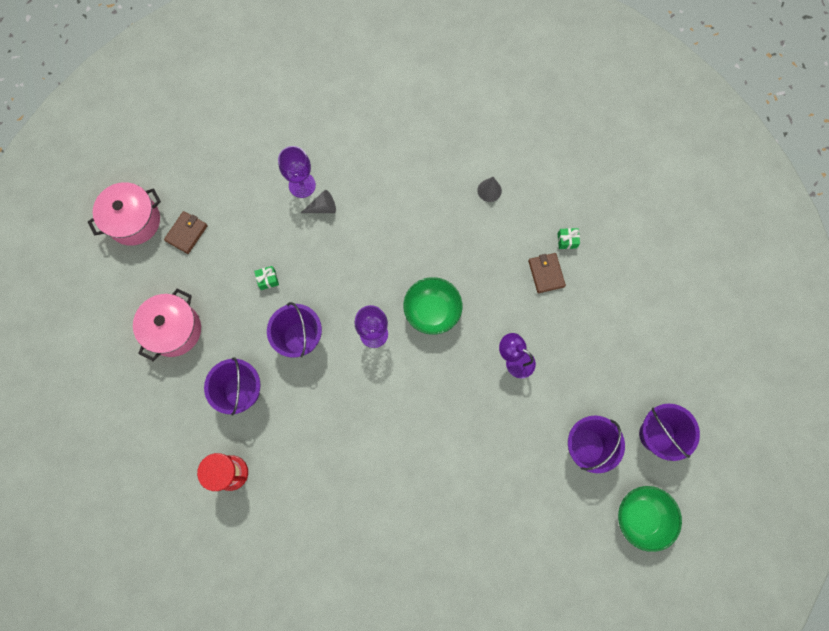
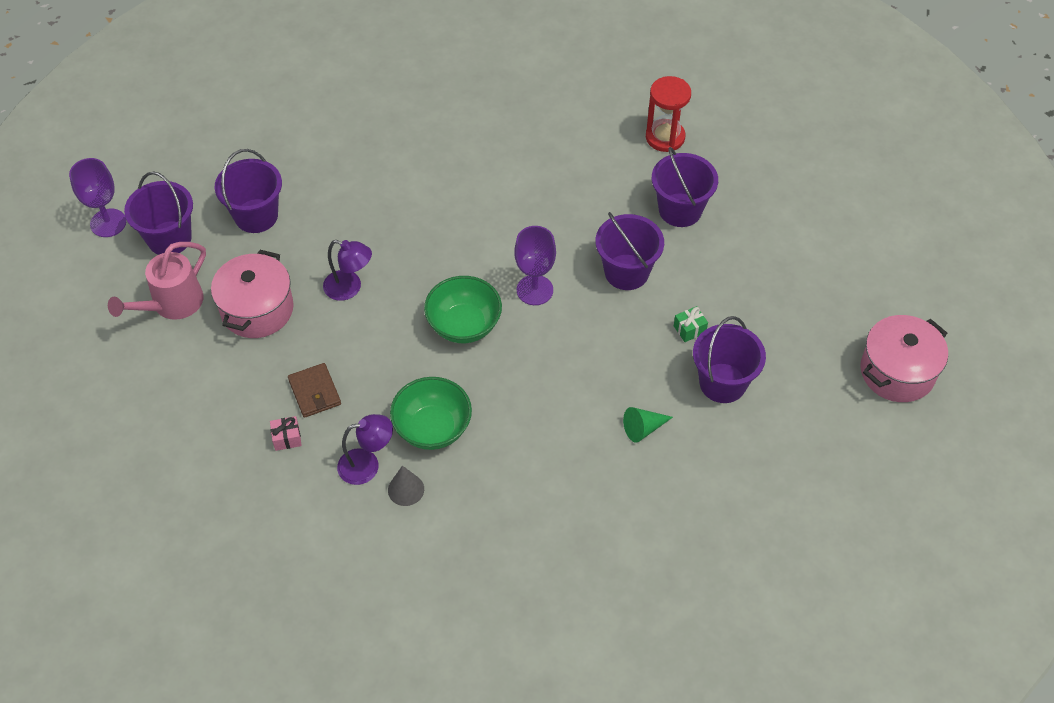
camera: 170 degrees right, 20 degrees down
pink pot [133,288,201,361] -> pink pot moved to [211,250,294,338]
brown wallet [164,211,208,254] -> none
purple goblet [278,146,316,198] -> purple goblet moved to [69,158,126,237]
grey cone [301,190,336,213] -> green cone [623,407,673,443]
green gift [558,228,580,249] -> pink gift [270,416,302,451]
green bowl [618,486,682,552] -> green bowl moved to [390,377,472,450]
none -> pink watering can [108,242,206,320]
none -> purple lamp [337,414,393,485]
none -> purple bucket [693,316,766,403]

